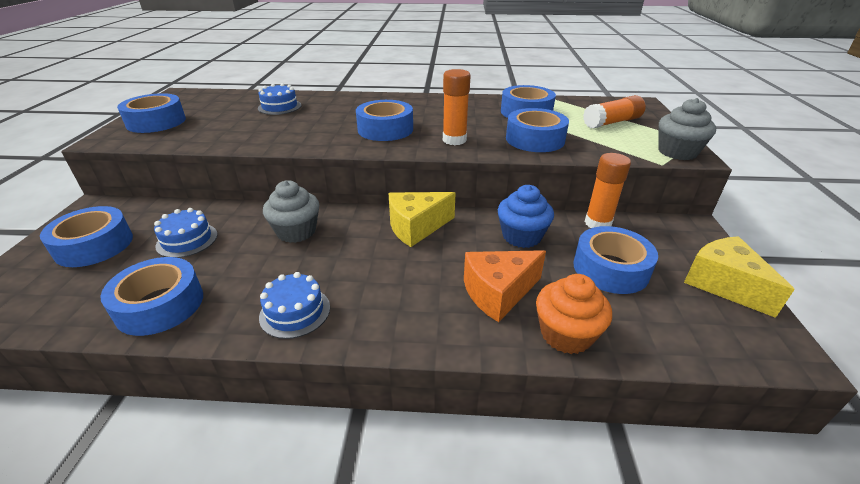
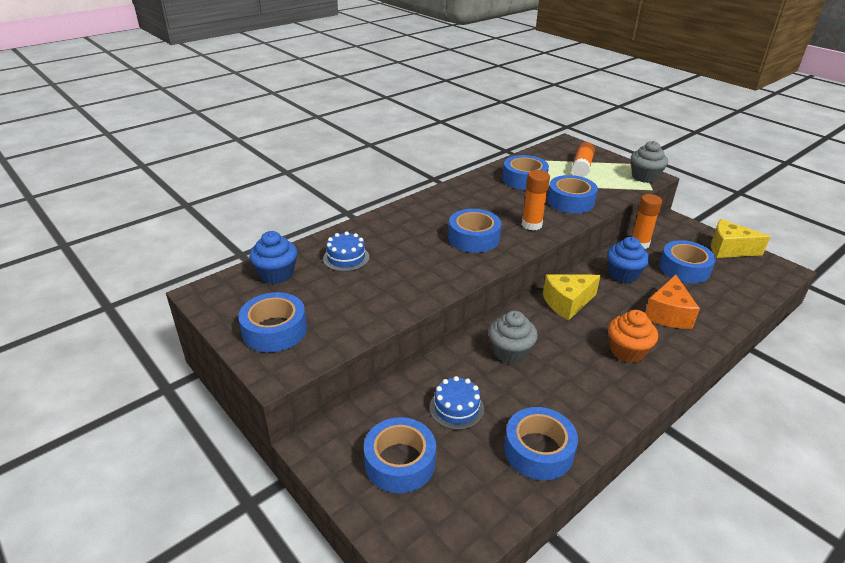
camera: 45 degrees left, 0 degrees up
blue cake [259,272,330,339] -> none
yellow cheese [389,192,456,247] -> yellow cheese turned 45 degrees clockwise [543,274,601,320]
orange cupcake [536,274,612,354] -> orange cupcake moved to [608,310,658,363]
none -> blue cupcake [249,231,297,284]

